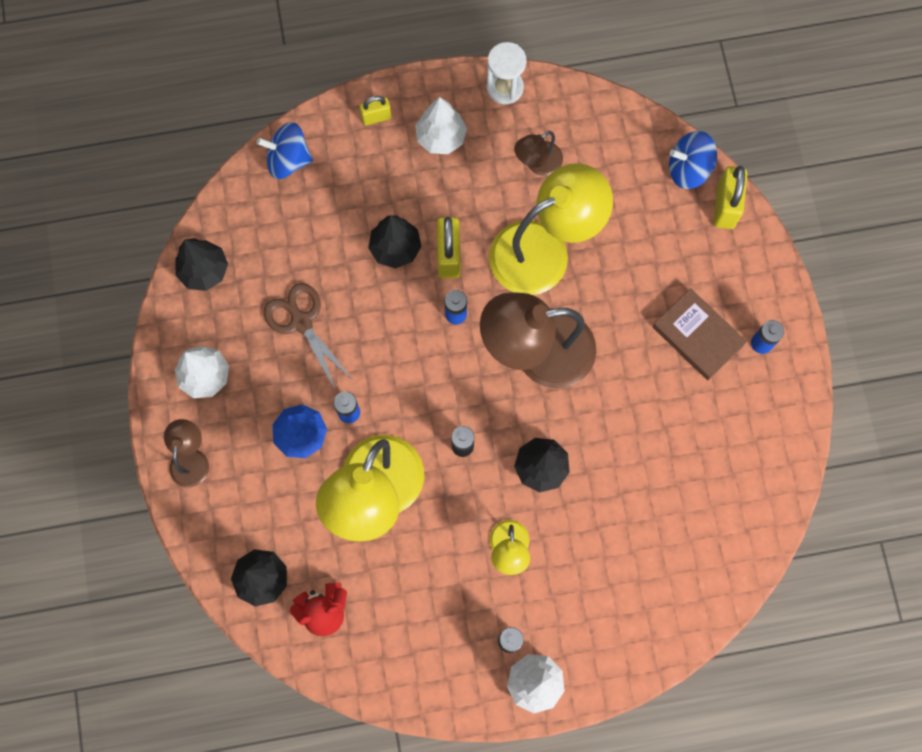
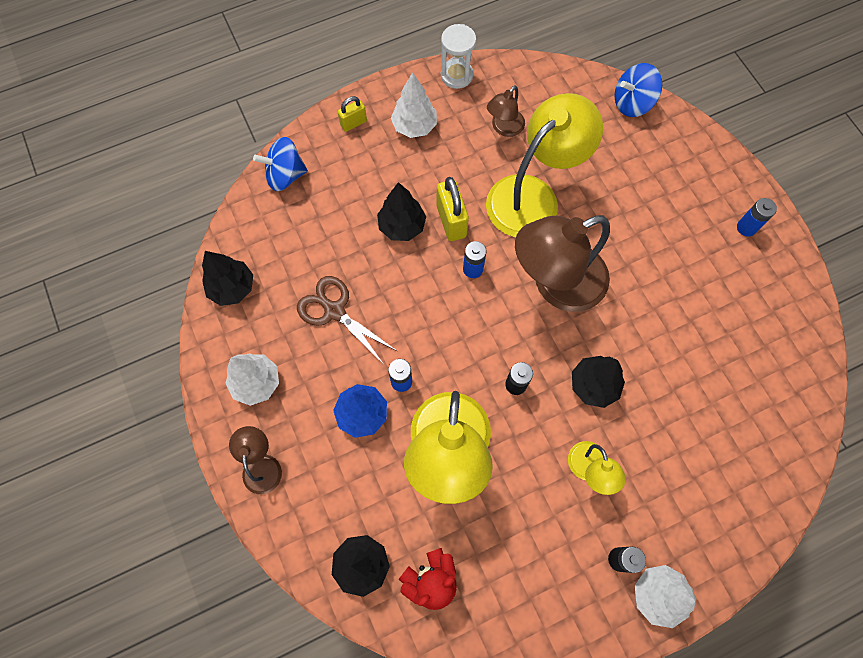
camera: 15 degrees left, 5 degrees down
brown book [653,288,747,380] -> none
yellow padlock [714,166,747,229] -> none

